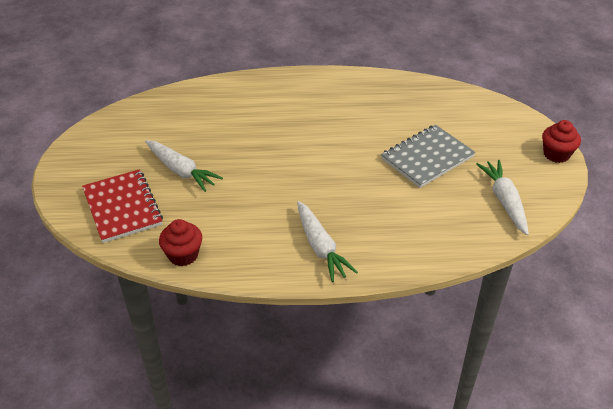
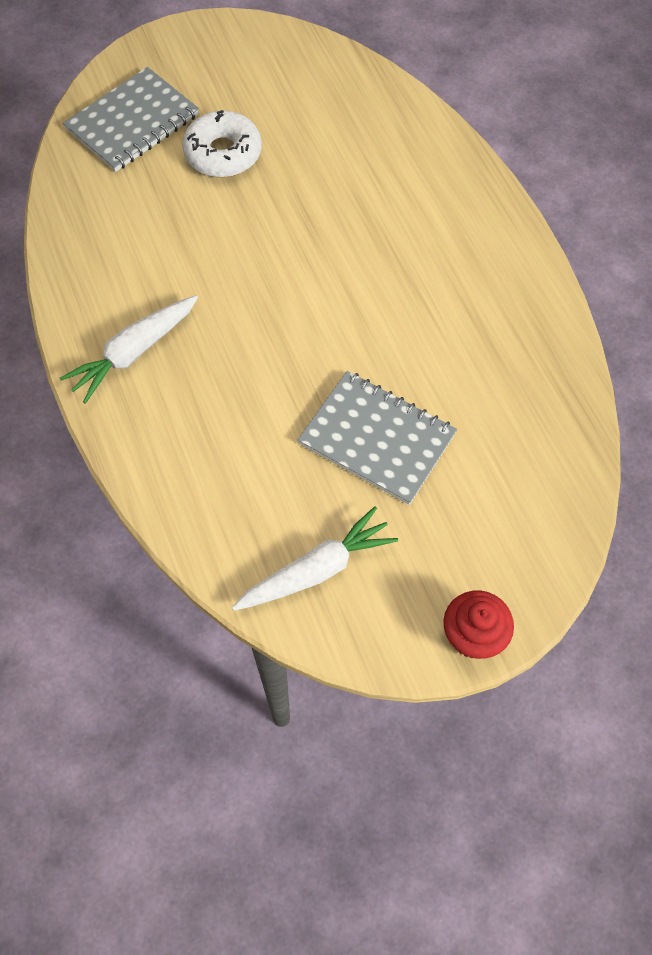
camera: 70 degrees right, 20 degrees up
red notebook [82,169,163,243] -> grey notebook [63,67,199,172]
white carrot [145,140,223,192] -> white donut [182,110,262,177]
red cupcake [159,219,202,266] -> none

